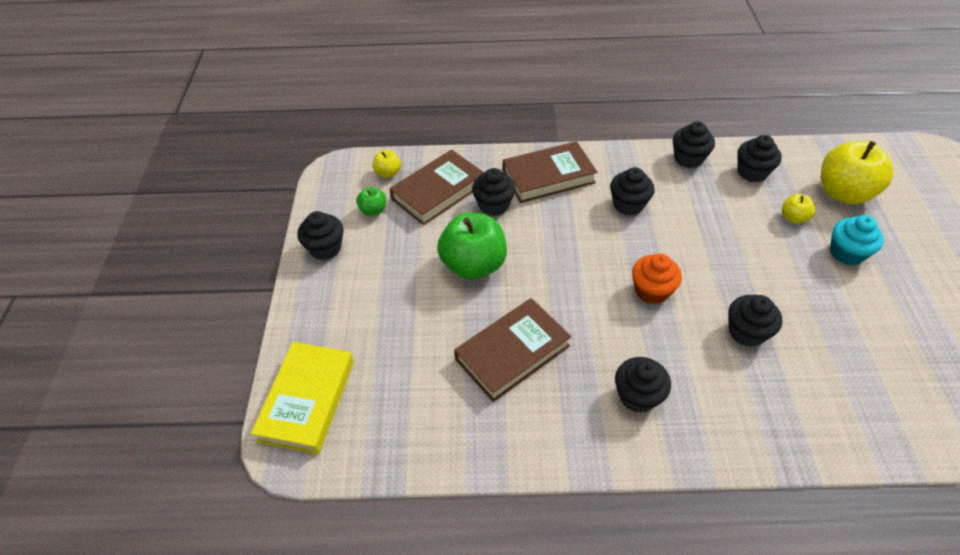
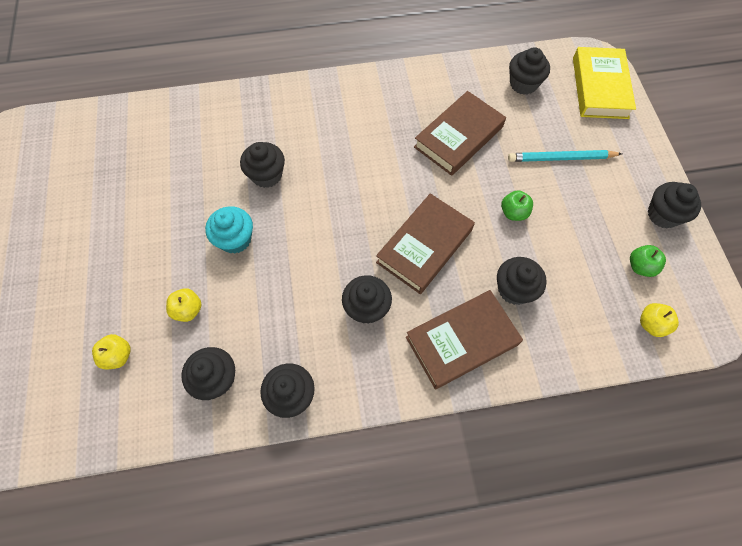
camera: 170 degrees right, 15 degrees up
brown book [390,150,484,225] -> brown book moved to [376,193,475,294]
green apple [437,212,507,280] -> green apple [501,191,533,221], size x0.47
black cupcake [615,357,671,413] -> black cupcake moved to [509,47,550,95]
orange cupcake [632,253,682,304] -> none
yellow apple [821,141,893,204] -> yellow apple [92,334,131,369], size x0.47
turquoise cupcake [830,215,884,265] -> turquoise cupcake moved to [205,206,253,254]
none -> turquoise pencil [508,150,622,162]

